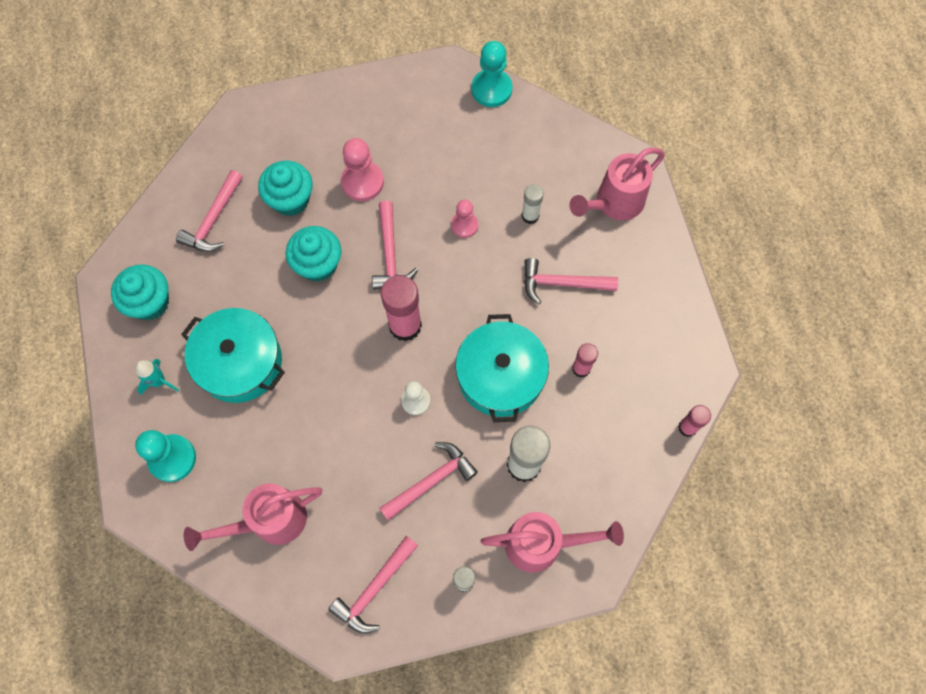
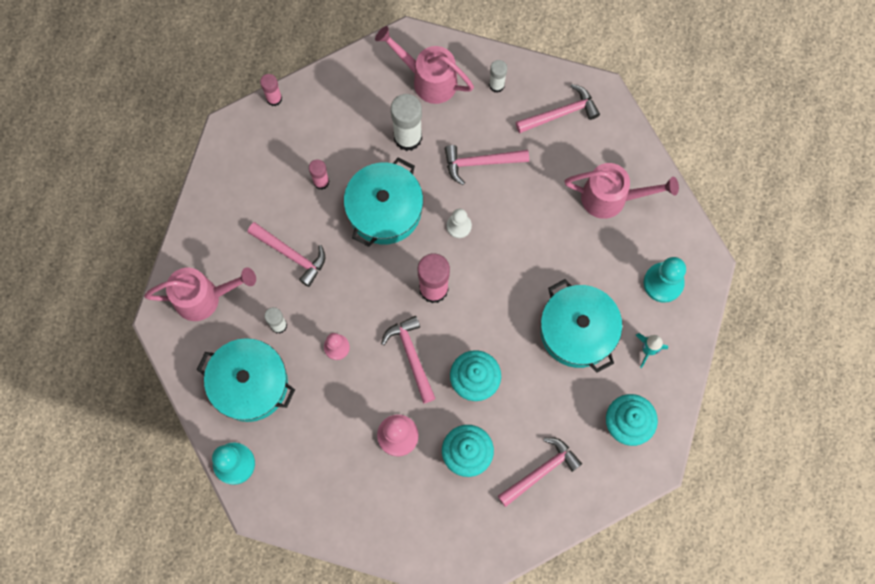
camera: 150 degrees left, 5 degrees up
pink hammer [372,201,418,290] -> pink hammer turned 45 degrees counterclockwise [381,316,436,403]
none -> turquoise pot [197,338,295,422]

